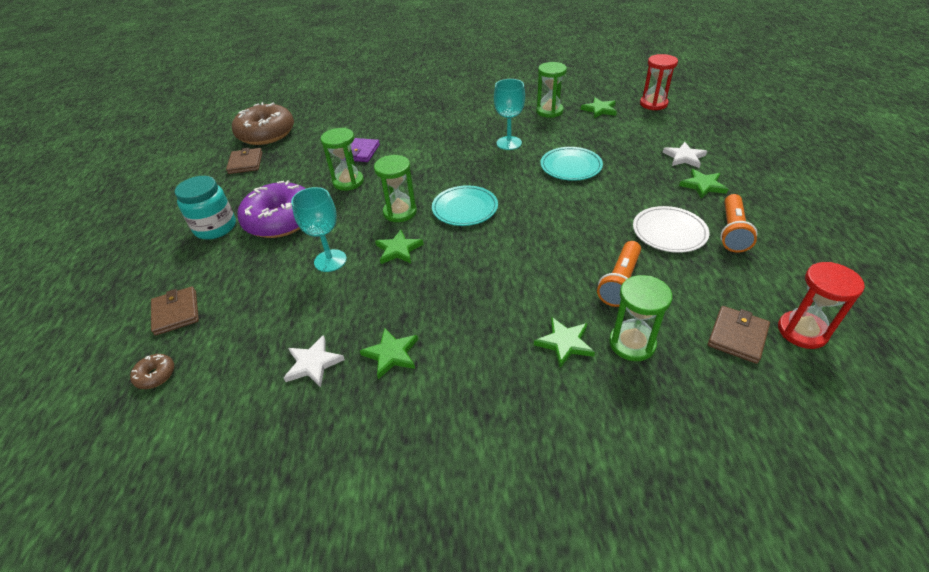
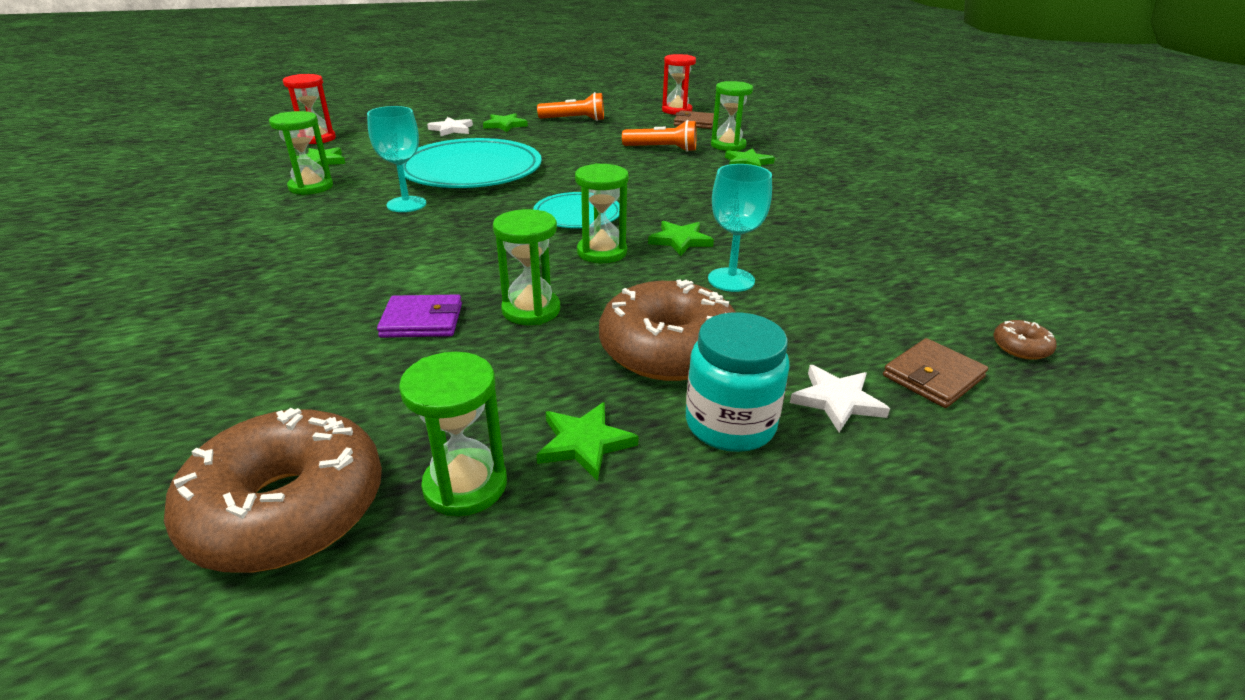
camera: 110 degrees left, 10 degrees down
brown wallet [226,148,263,174] -> green hourglass [399,352,507,516]
purple donut [237,180,306,238] -> brown donut [599,280,735,381]
white star [284,335,345,387] -> white star moved to [790,365,890,432]
green star [360,328,418,379] -> green star moved to [536,402,639,481]
turquoise plate [541,147,603,181] -> turquoise plate [403,138,542,188], size x1.83
white plate [633,206,709,253] -> none

